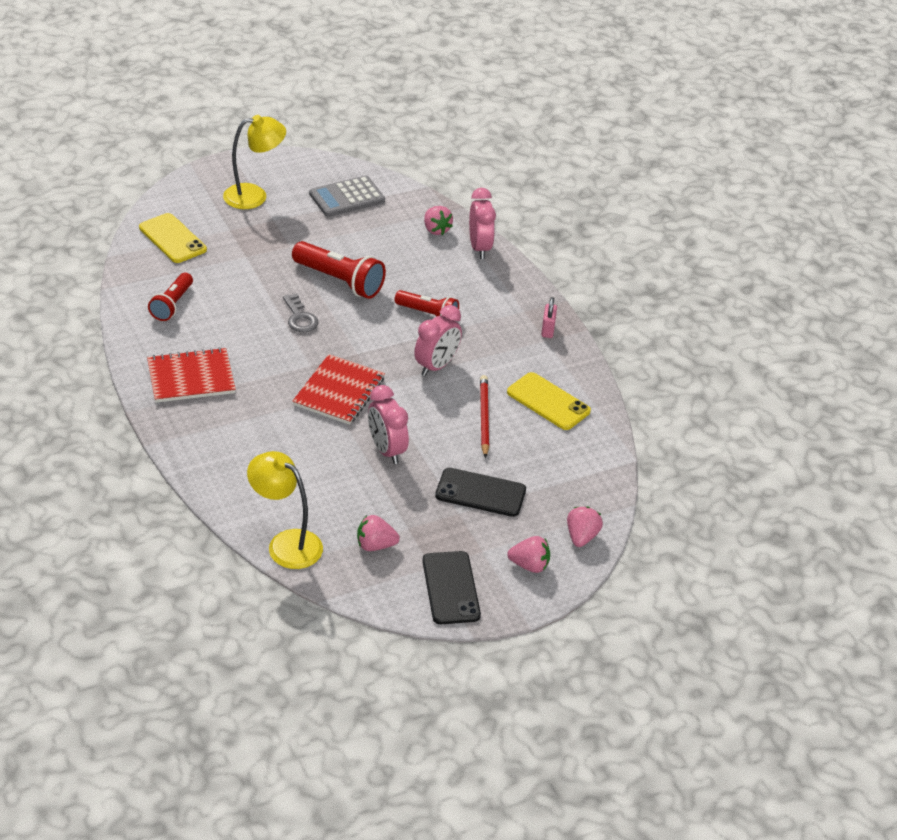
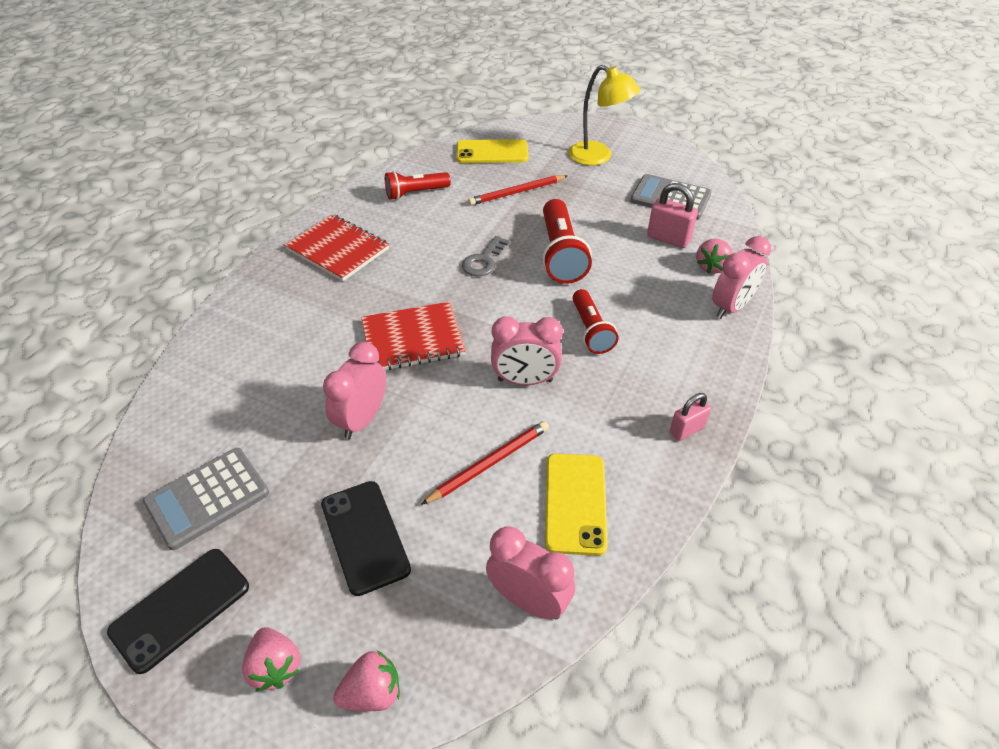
camera: 55 degrees right, 5 degrees up
yellow phone [139,213,207,263] -> yellow phone turned 75 degrees clockwise [456,139,528,163]
yellow lamp [247,451,323,569] -> none
pink strawberry [357,515,400,551] -> grey calculator [143,448,269,550]
none -> red pencil [468,175,568,205]
none -> pink clock [486,526,575,620]
none -> pink padlock [647,183,698,248]

